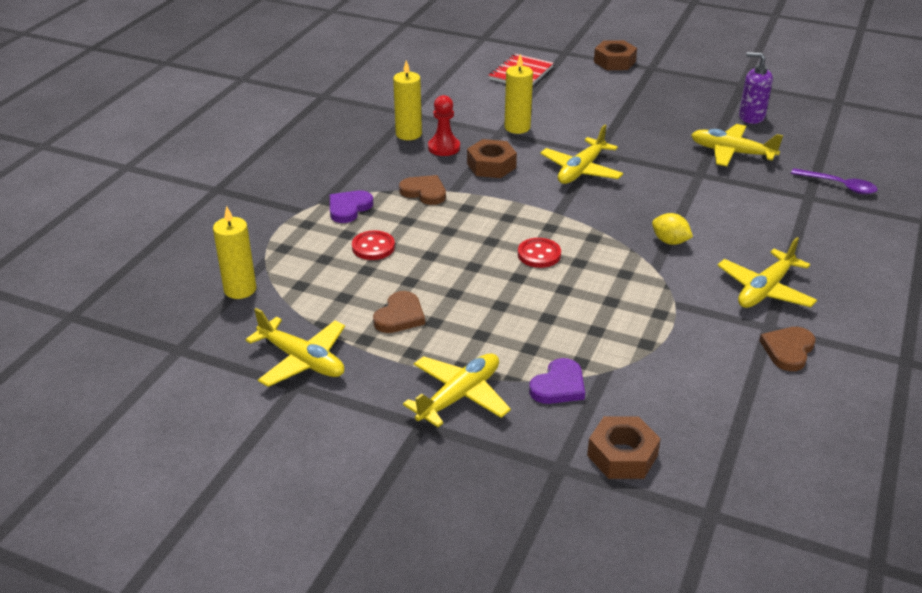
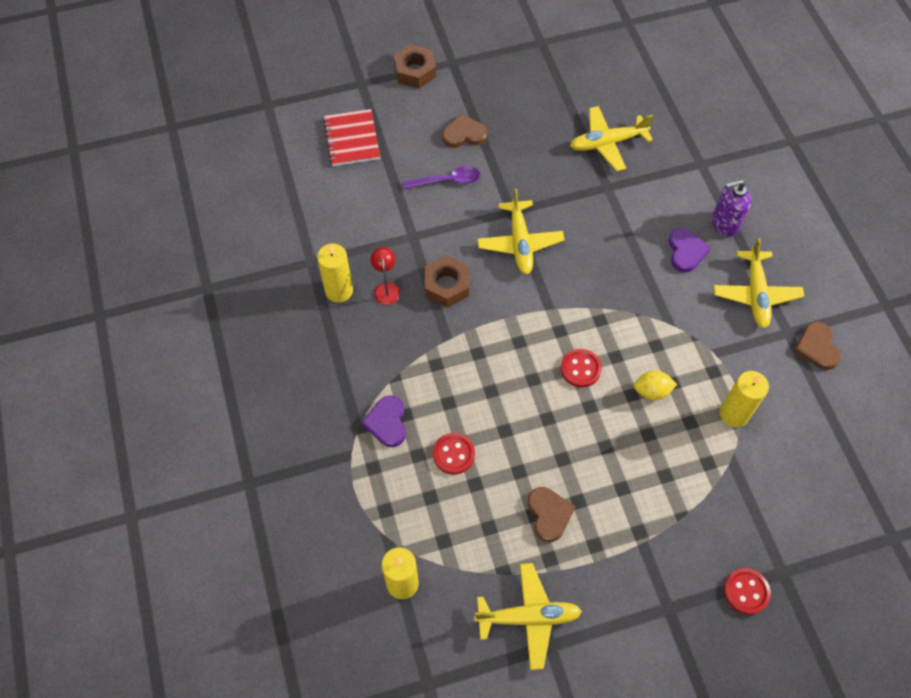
camera: 40 degrees left, 25 degrees up
brown heart [399,175,446,205] -> brown heart moved to [442,114,487,148]
yellow plane [403,353,511,427] -> none
red pawn [428,95,460,156] -> red lamp [370,247,400,305]
yellow candle [505,54,533,134] -> yellow candle moved to [720,371,769,427]
purple heart [529,358,585,404] -> purple heart moved to [669,228,711,273]
brown nut [587,416,661,479] -> none
yellow lemon [652,213,693,245] -> yellow lemon moved to [634,370,677,400]
purple soap dispenser [739,52,773,124] -> purple soap dispenser moved to [712,180,752,237]
purple spoon [791,168,878,194] -> purple spoon moved to [402,166,480,189]
none -> red button [724,568,771,615]

